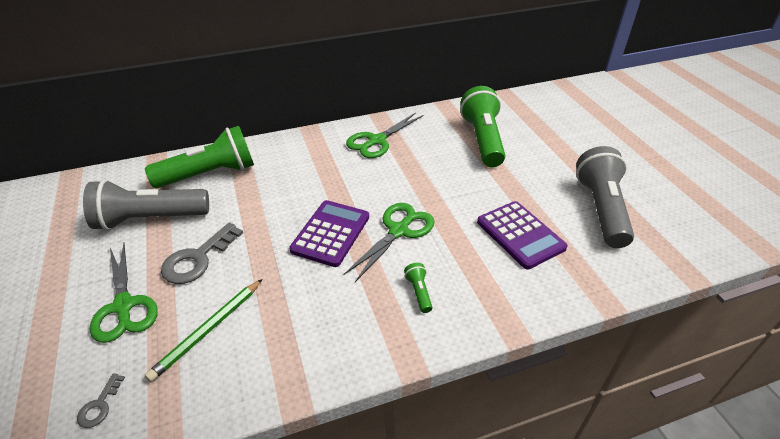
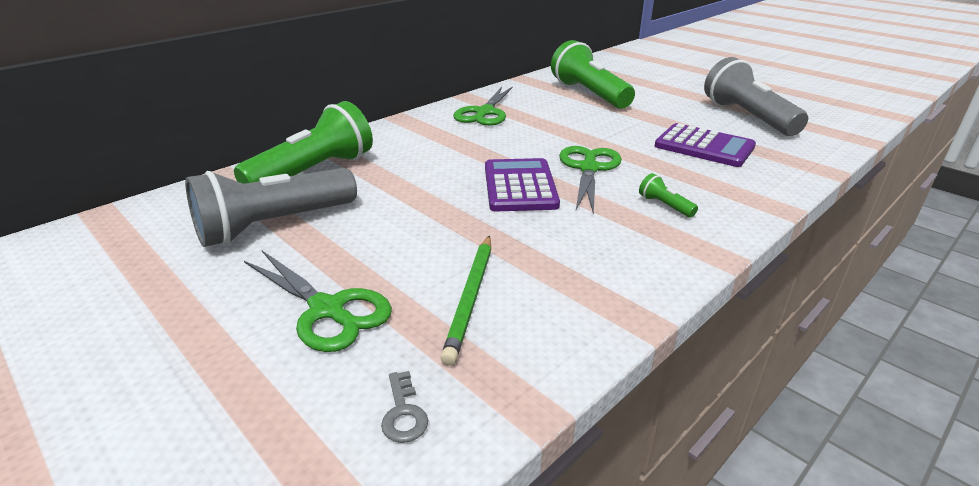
camera: 25 degrees left, 10 degrees down
grey key [161,222,243,284] -> none

